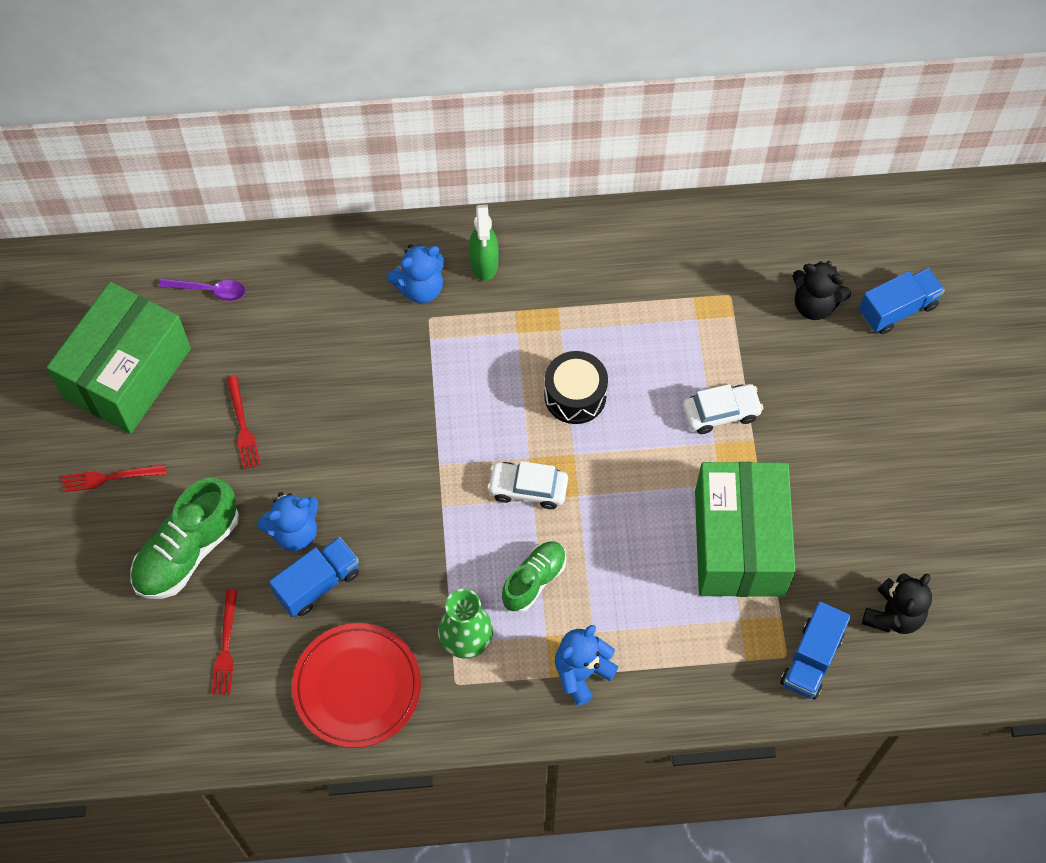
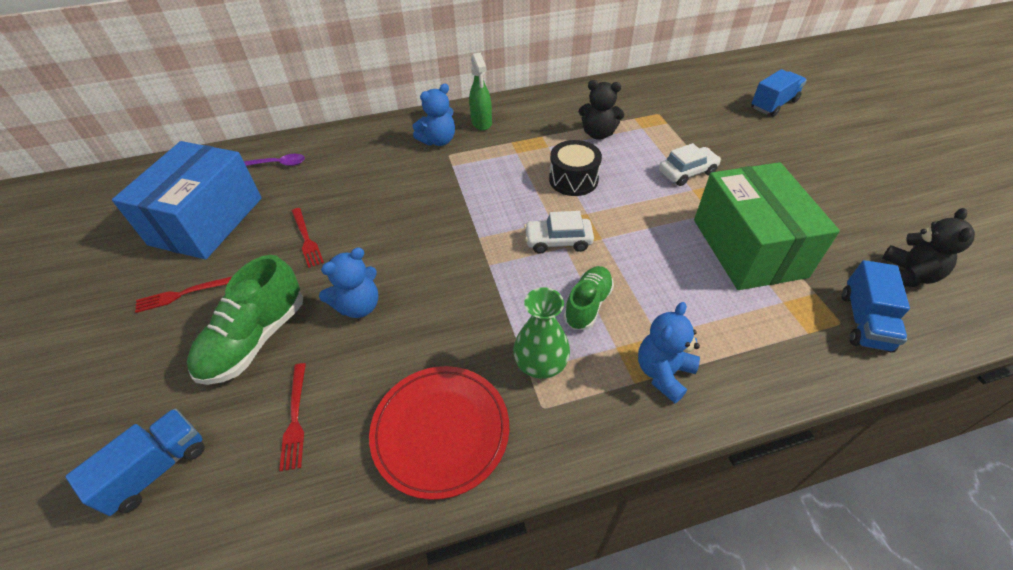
camera: 10 degrees left, 15 degrees down
green box [47,282,191,434] -> blue box [112,141,262,260]
blue truck [269,537,359,617] -> blue truck moved to [65,409,205,516]
black teddy bear [792,261,851,320] -> black teddy bear moved to [579,80,624,140]

